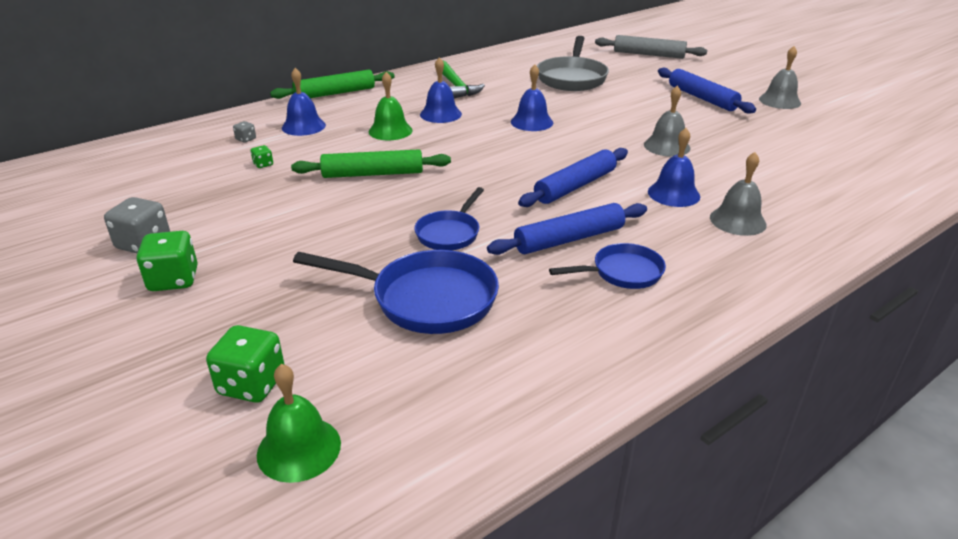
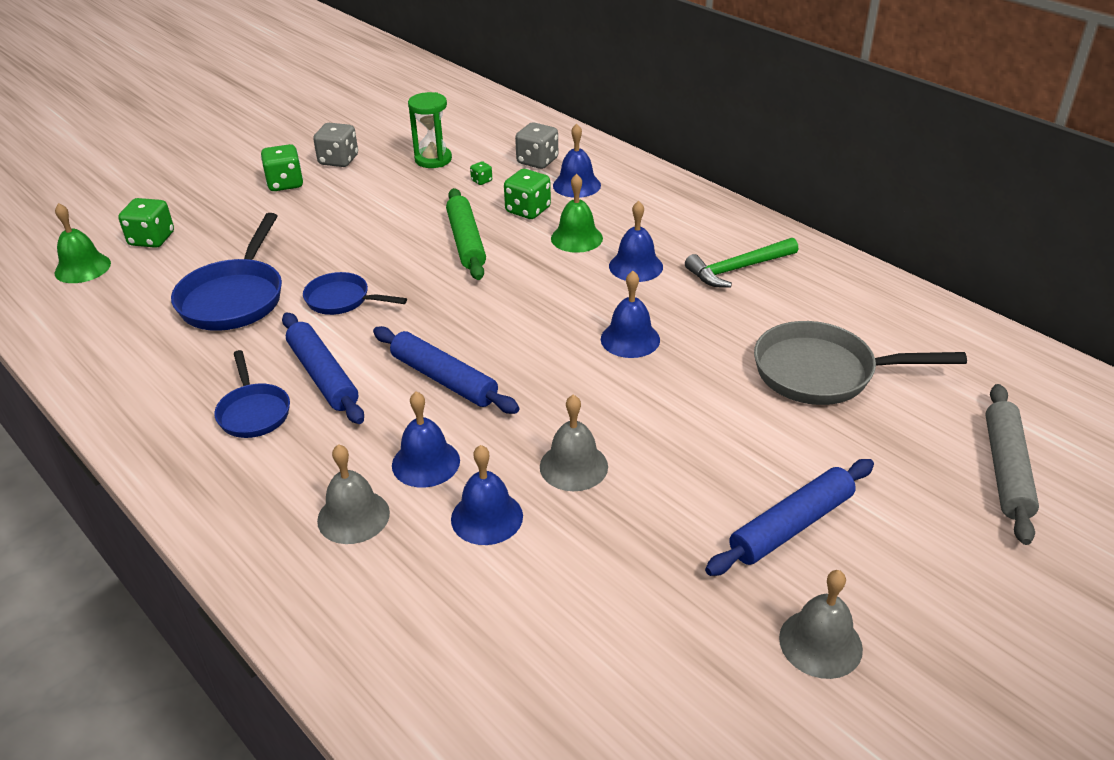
camera: 85 degrees right, 5 degrees up
grey dice [233,121,256,143] -> grey dice [515,122,558,169], size x2.04
green rolling pin [270,70,395,99] -> none
none -> green hourglass [408,92,452,168]
none -> blue bell [451,445,523,545]
none -> green dice [504,169,551,219]

